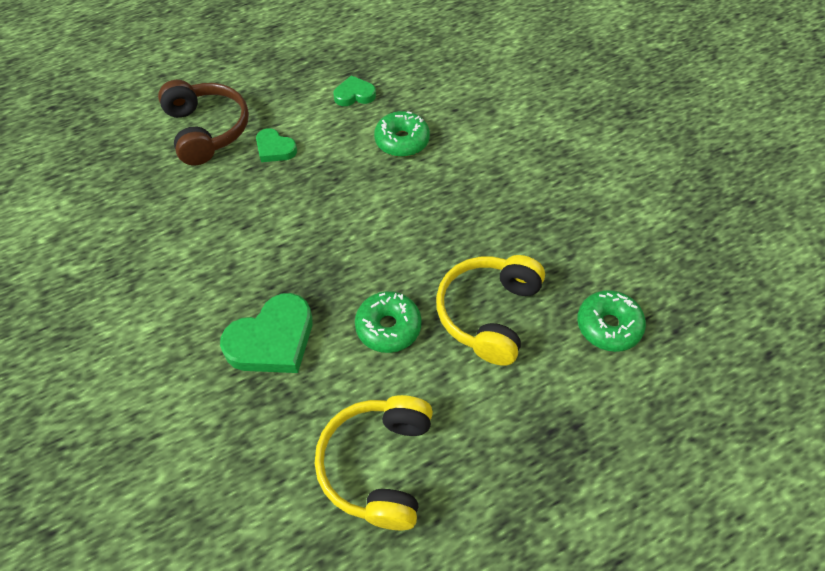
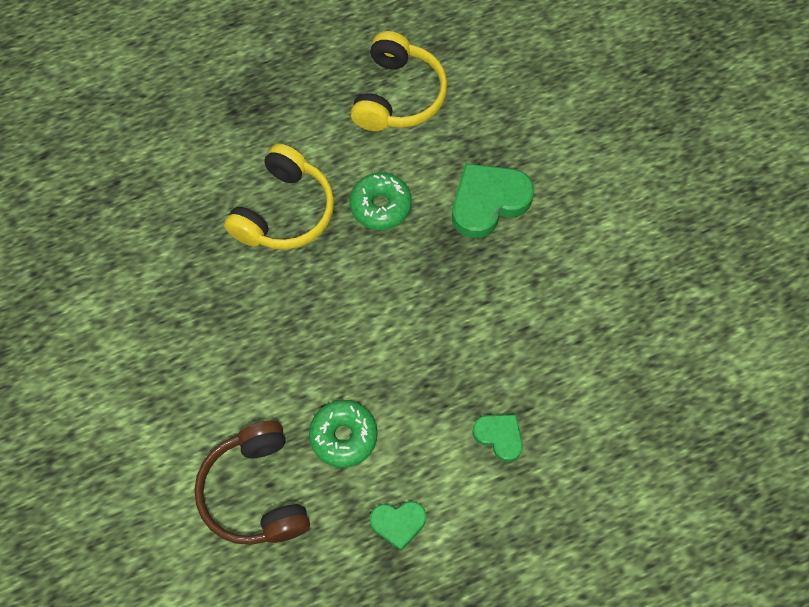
camera: 175 degrees left, 10 degrees up
brown headphones [158,80,249,165] -> brown headphones moved to [194,421,310,545]
green donut [577,290,646,352] -> none

